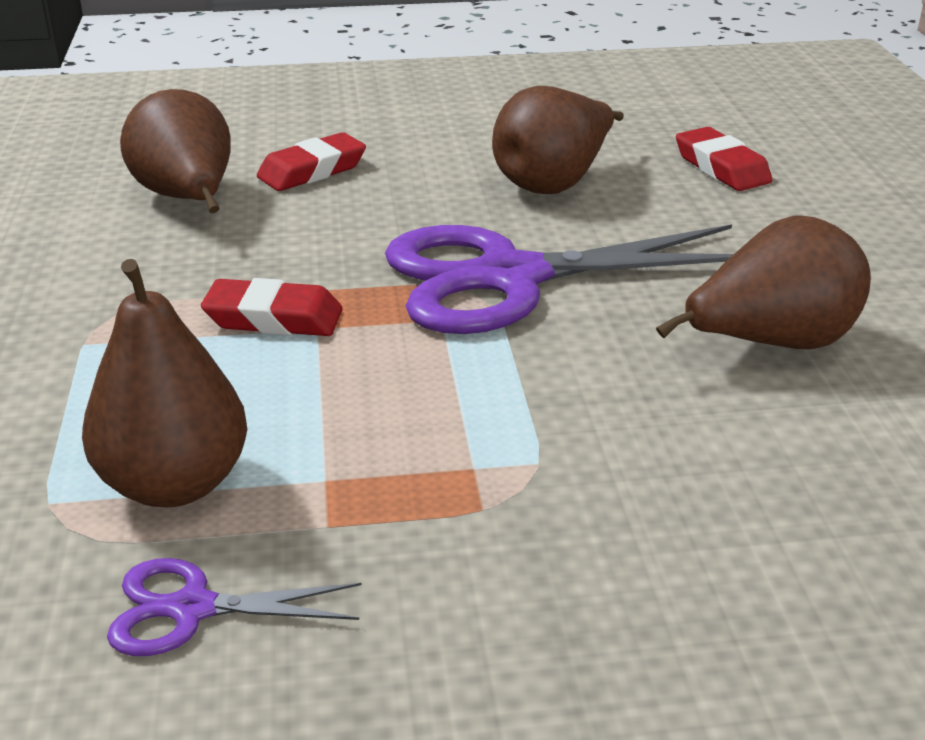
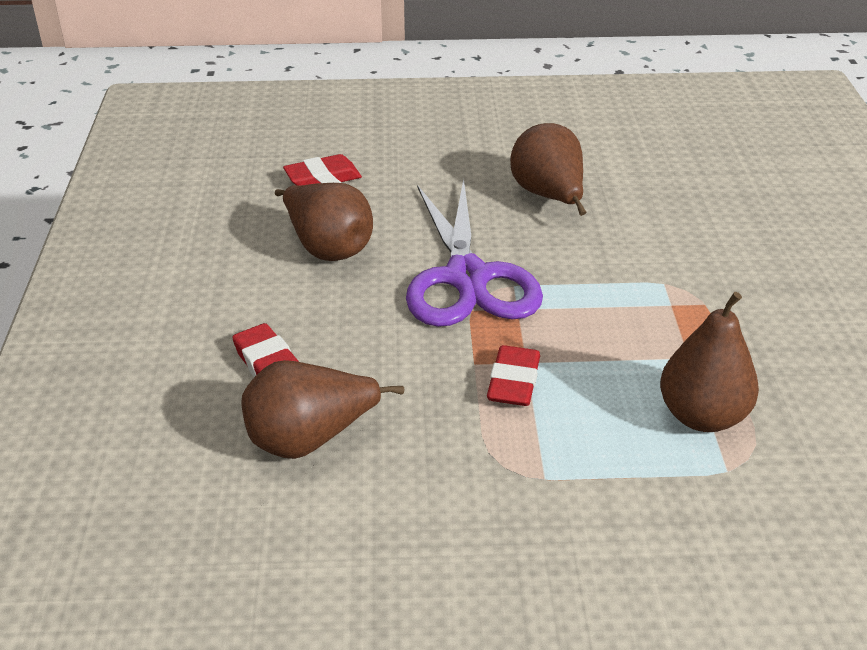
camera: 85 degrees left, 5 degrees up
purple scissors [107,558,362,656] -> none

